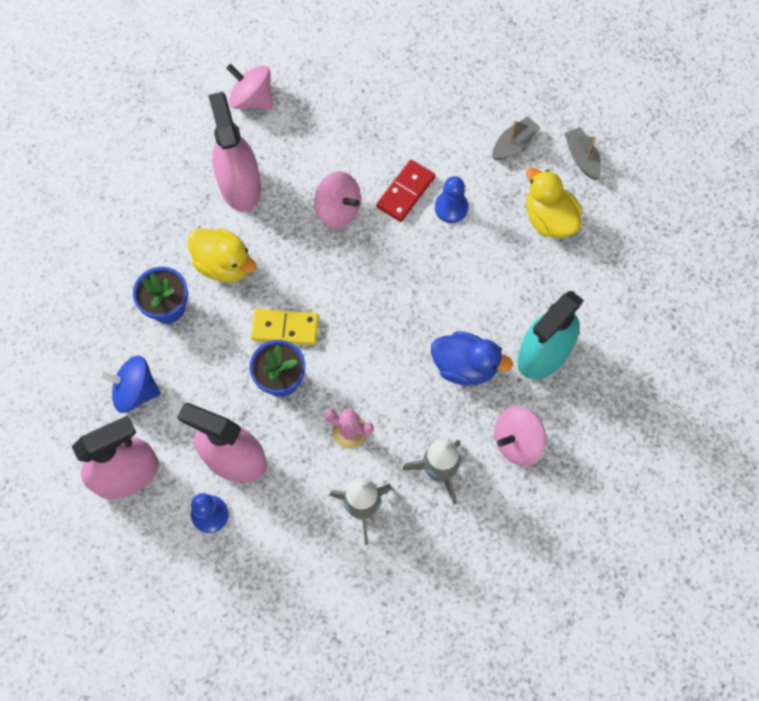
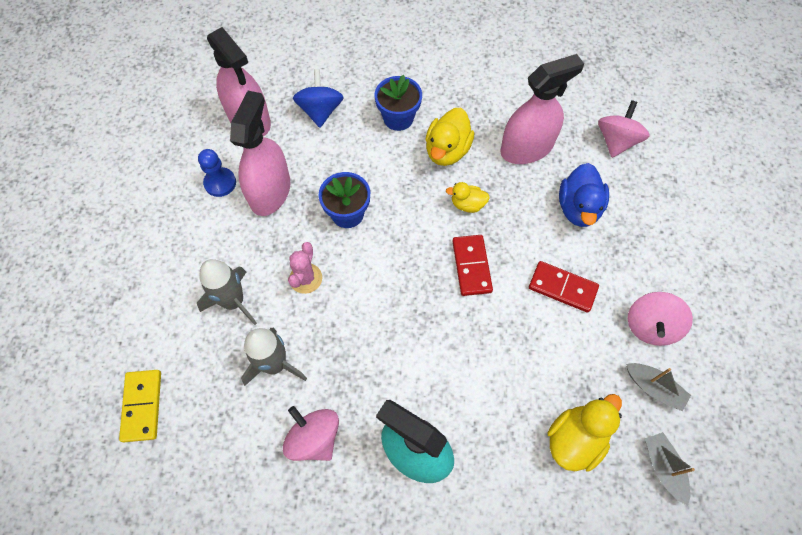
camera: 80 degrees right, 5 degrees down
yellow domino [251,309,319,345] -> yellow domino moved to [119,370,161,443]
pink spinning top [314,171,361,228] -> pink spinning top moved to [628,292,693,346]
blue duck [431,331,513,385] -> blue duck moved to [559,163,609,227]
blue pawn [435,176,469,223] -> none
grey boat [564,127,601,180] -> grey boat turned 75 degrees counterclockwise [645,432,695,506]
none -> yellow duck [446,182,490,213]
none -> red domino [452,235,493,296]

